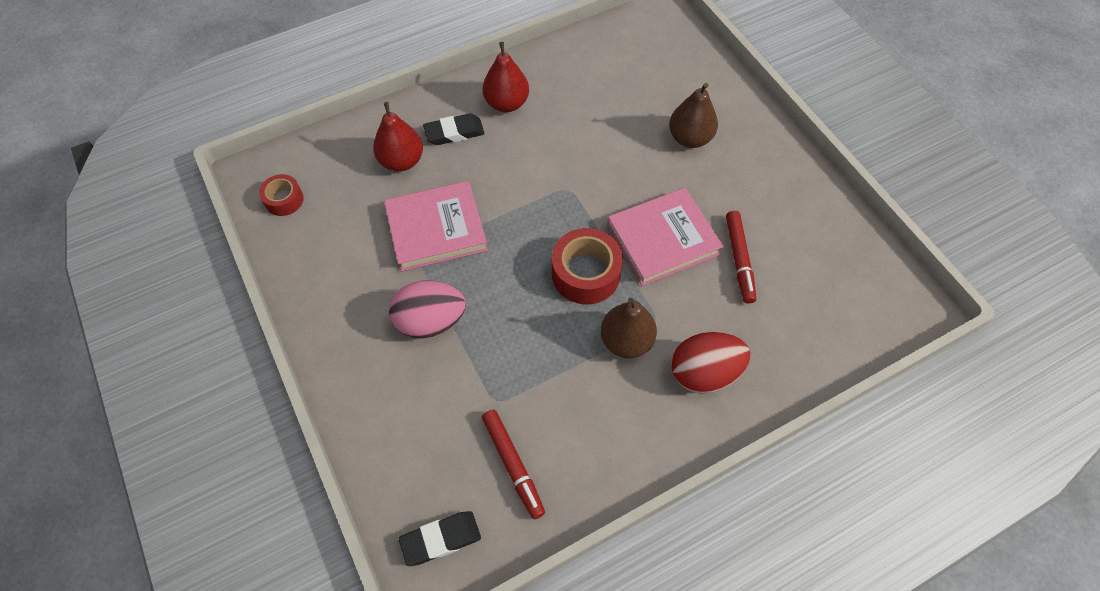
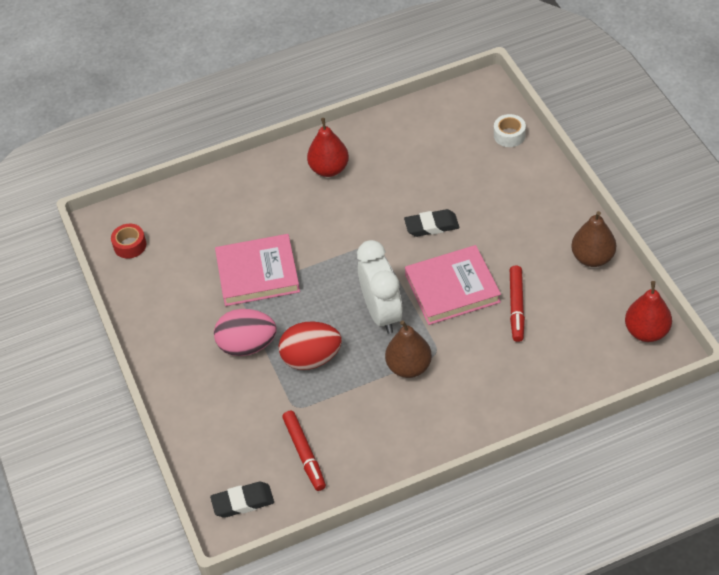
camera: 10 degrees right, 10 degrees down
red pear [373,102,423,172] -> red pear moved to [625,281,672,342]
black eraser [423,113,485,145] -> black eraser moved to [404,209,459,237]
red tape [552,228,623,304] -> white clock [357,240,403,334]
brown pear [669,83,718,148] -> brown pear moved to [571,211,616,267]
red egg [671,332,750,393] -> red egg moved to [279,321,342,370]
none -> white tape [494,114,526,147]

